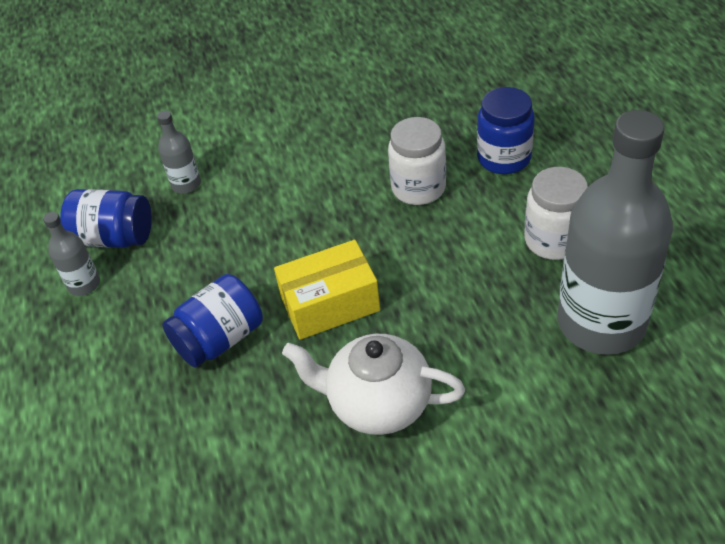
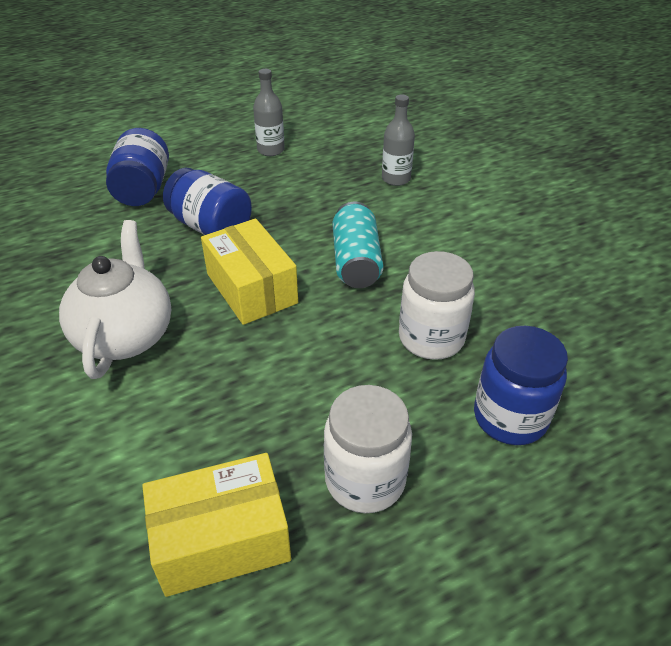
camera: 75 degrees right, 5 degrees down
blue jar [60,189,152,248] -> blue jar moved to [106,128,169,206]
grey bottle [557,110,673,355] -> yellow box [142,453,291,597]
none -> turquoise can [333,202,383,288]

